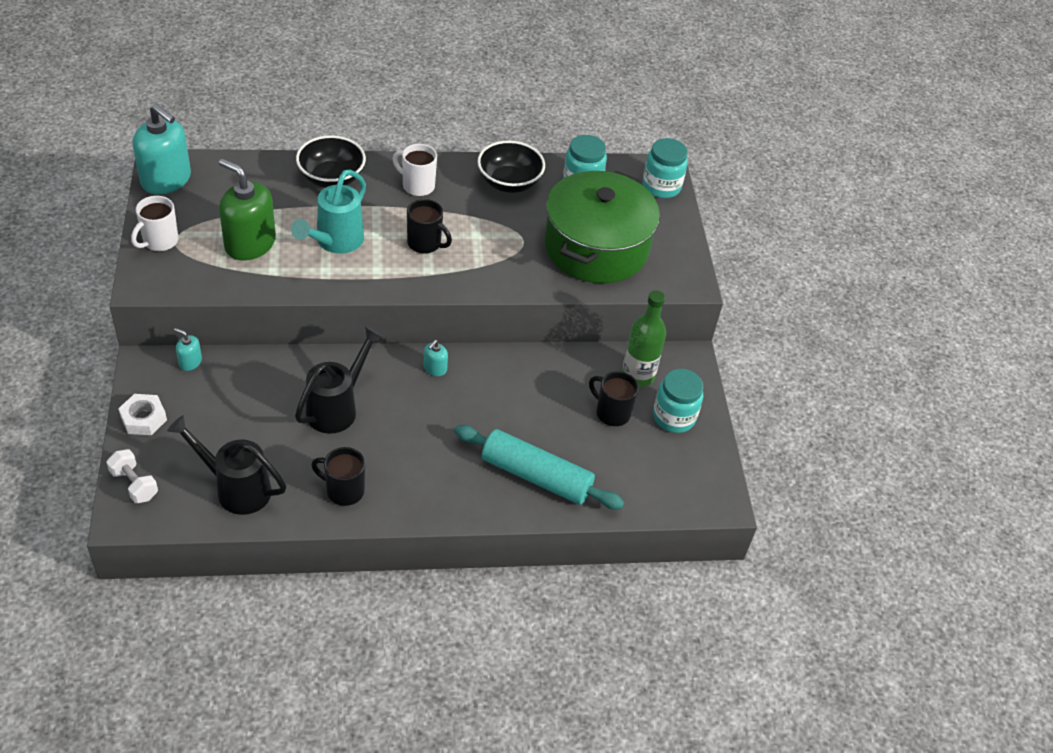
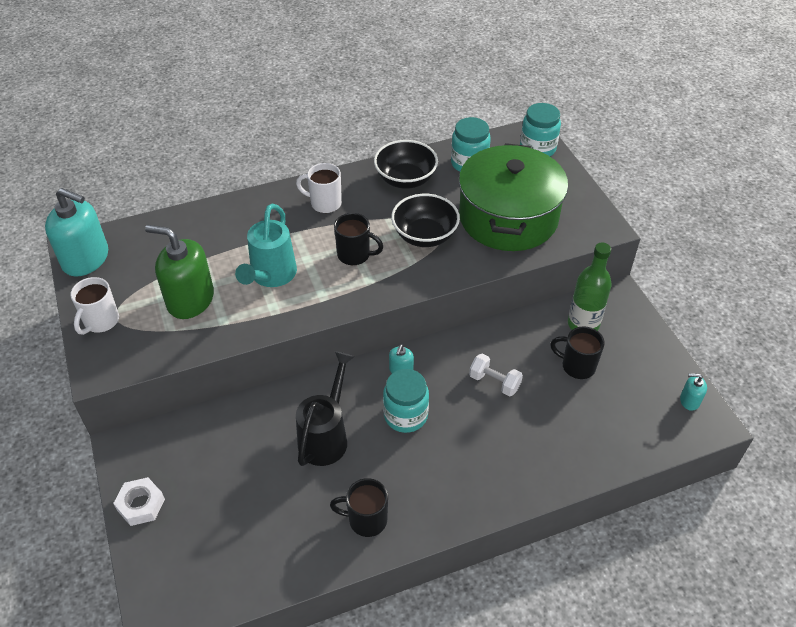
camera: 10 degrees left, 0 degrees up
white dumbbell [106,449,158,503] -> white dumbbell moved to [469,354,523,396]
black watering can [167,415,286,515] -> none
turquoise soap dispenser [174,328,202,371] -> turquoise soap dispenser moved to [680,373,707,411]
black bowl [296,135,366,188] -> black bowl moved to [391,194,460,247]
turquoise rolling pin [454,425,624,509] -> none
turquoise jar [653,369,703,433] -> turquoise jar moved to [383,369,429,433]

